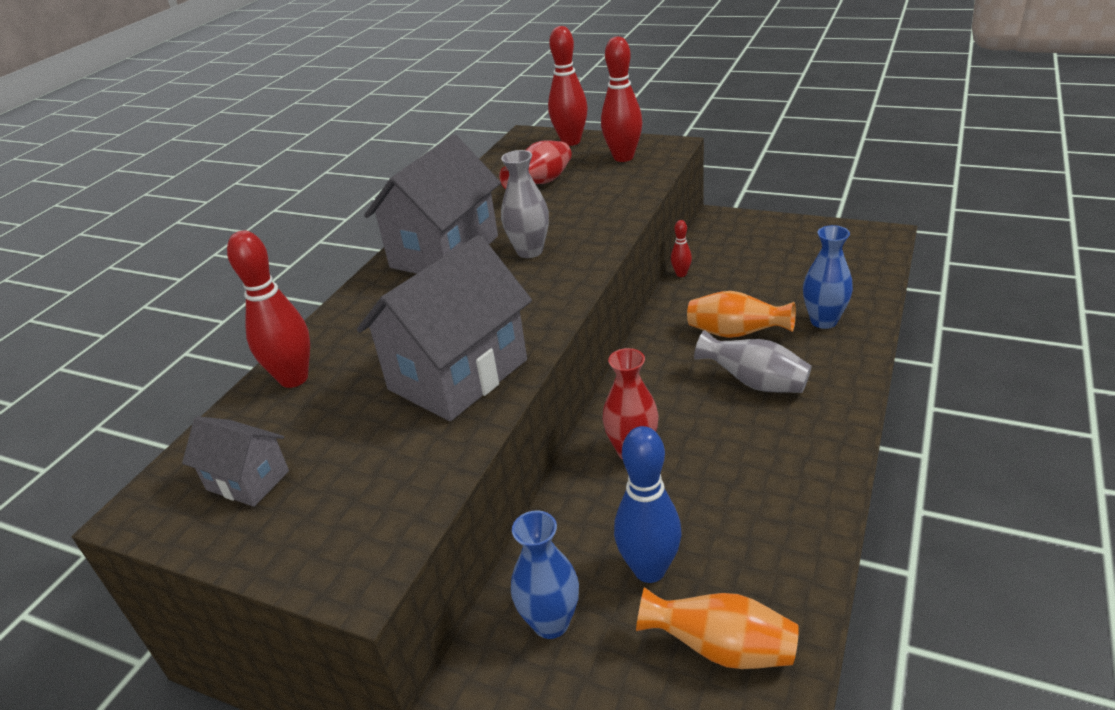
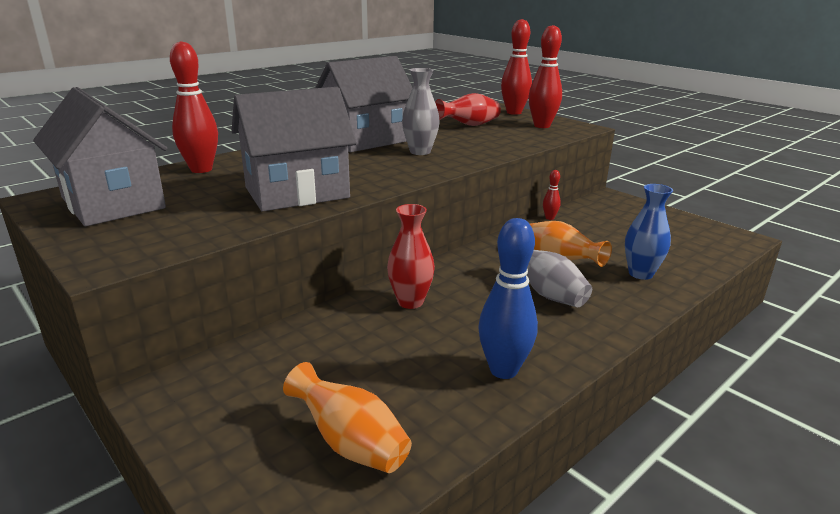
camera: 20 degrees right, 10 degrees down
grey house [182,416,289,507] -> grey house [33,87,167,226], size x1.94
blue vase [511,511,579,639] -> none
blue bowling pin [614,426,682,583] -> blue bowling pin moved to [479,218,538,379]

